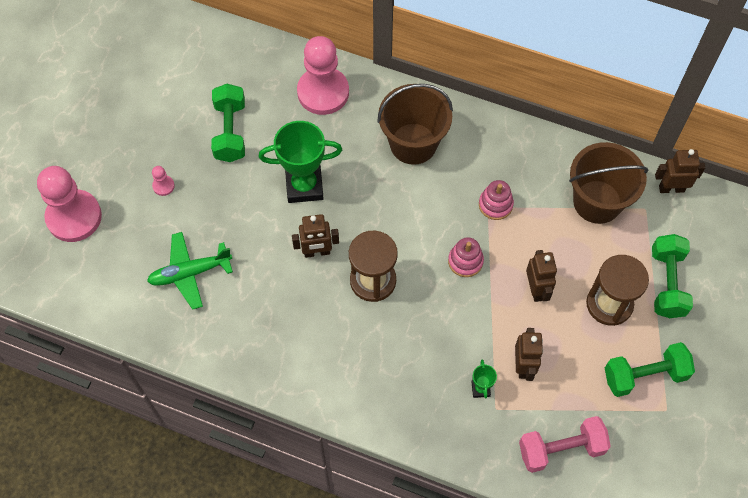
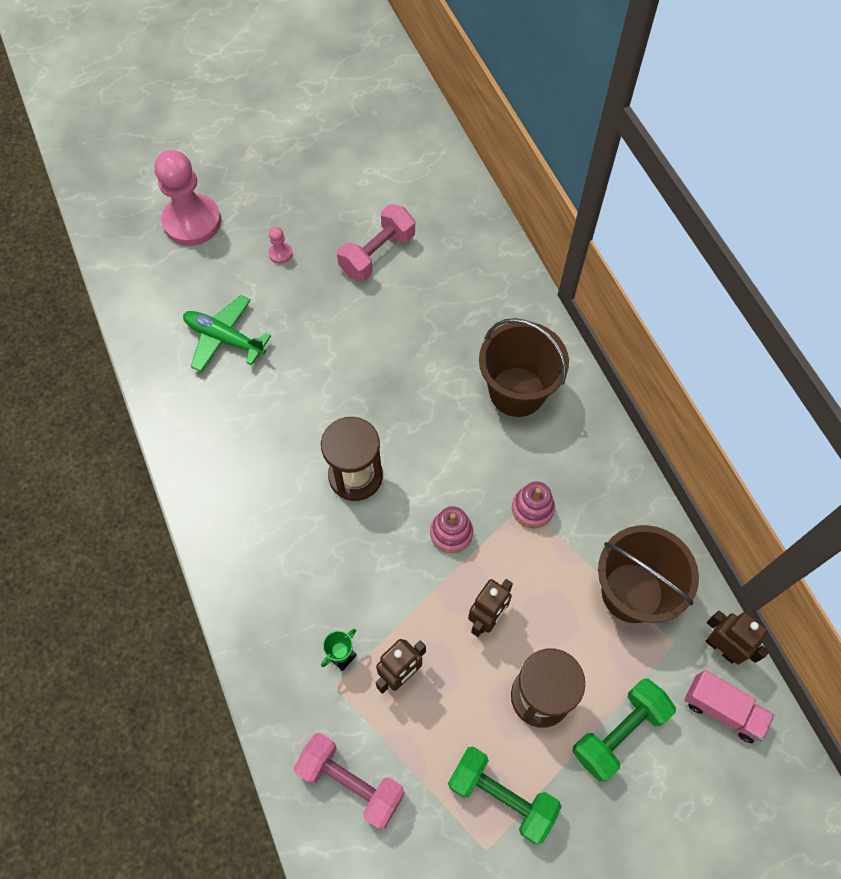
camera: 45 degrees right, 0 degrees up
green dumbbell [211,84,245,162] -> pink dumbbell [337,204,415,281]
green trophy [259,121,342,203] -> none
brown robot [292,214,339,258] -> none
pink pawn [297,36,349,115] -> none
none -> pink truck [685,670,774,743]

